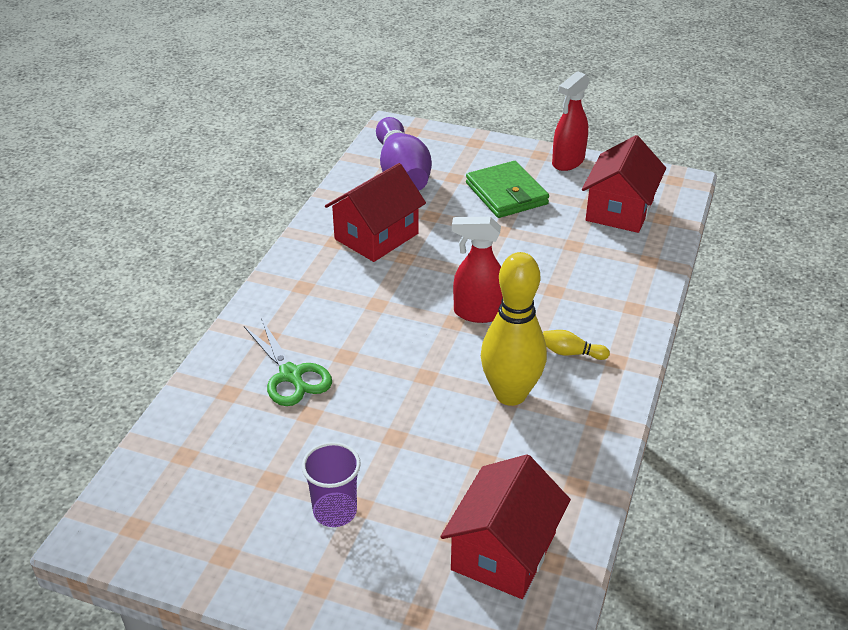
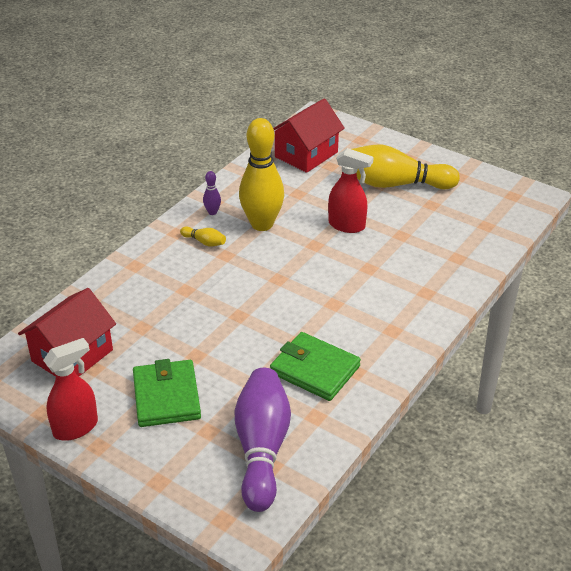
camera: 165 degrees left, 0 degrees up
green scissors [244,318,332,406] -> none
purple cup [302,442,361,527] -> yellow bowling pin [352,145,460,189]
red house [325,163,426,262] -> green wallet [270,332,361,401]
red spray bottle [452,217,503,323] -> red spray bottle moved to [328,148,373,233]
none -> purple bowling pin [203,171,221,215]

